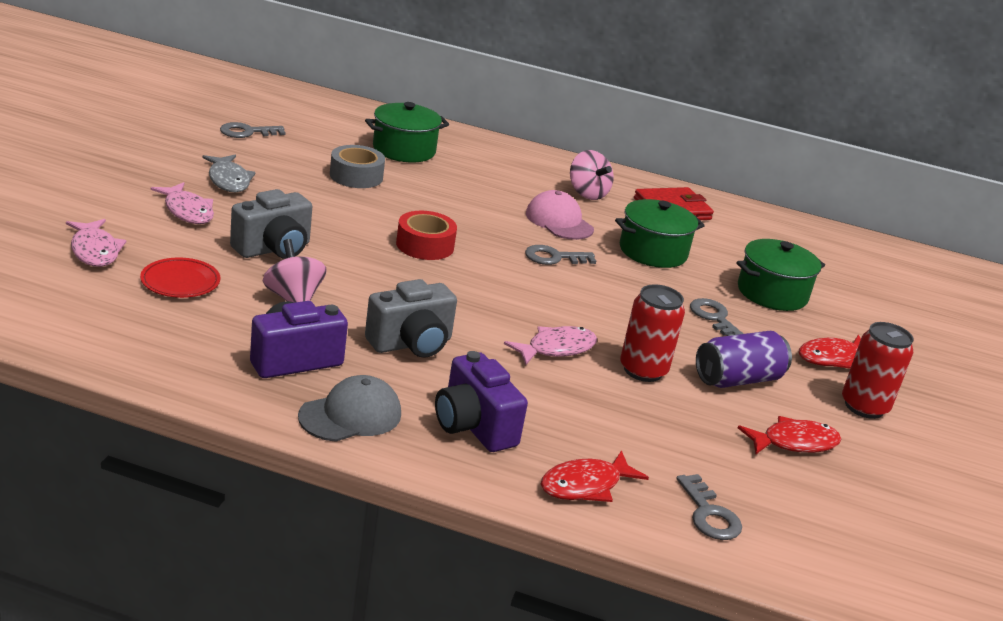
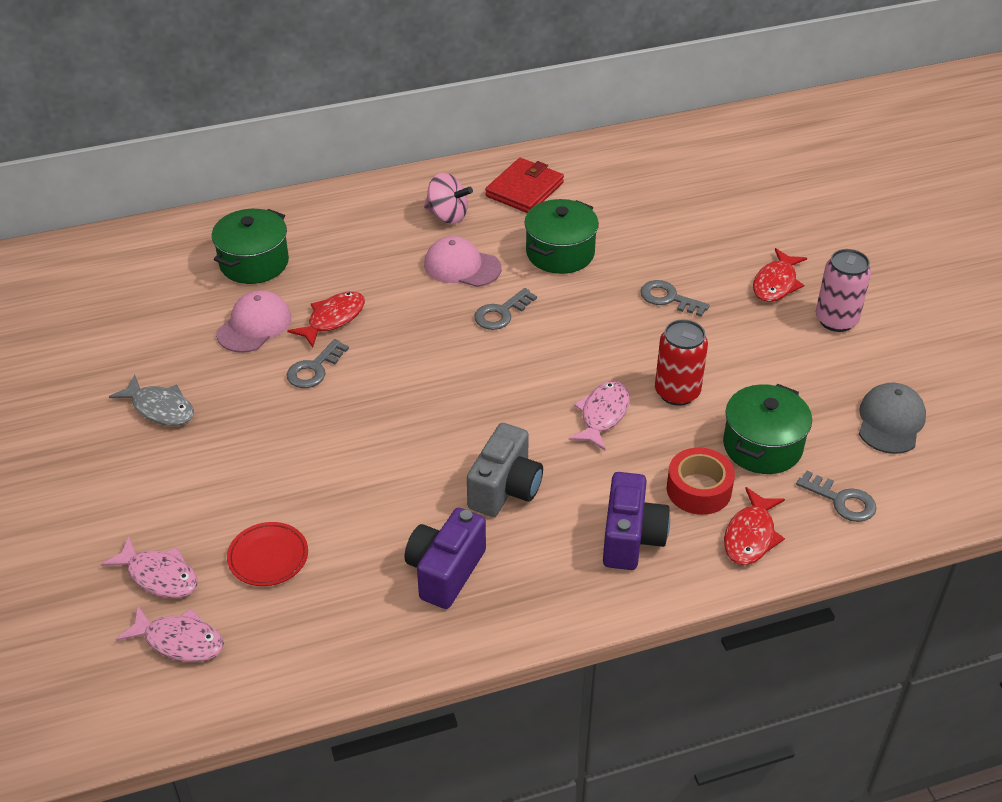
camera: 30 degrees left, 15 degrees up
pink fish [151,182,214,224] -> pink fish moved to [116,606,224,662]
grey key [220,122,285,138] -> grey key moved to [287,339,349,388]
grey camera [230,189,312,259] -> none
pink spinning top [263,239,327,303] -> none
grey cap [298,375,401,442] -> grey cap moved to [859,383,926,454]
grey tape [330,145,385,188] -> pink cap [216,290,291,353]
red tape [396,211,457,260] -> red tape moved to [667,448,735,515]
purple camera [435,351,528,452] -> purple camera turned 105 degrees counterclockwise [603,472,670,570]
purple can [696,331,792,388] -> none
green pot [736,239,825,311] -> green pot moved to [723,384,812,474]
red fish [738,416,841,454] -> red fish moved to [288,291,365,348]
red can [842,322,914,419] -> pink can [816,249,871,332]

